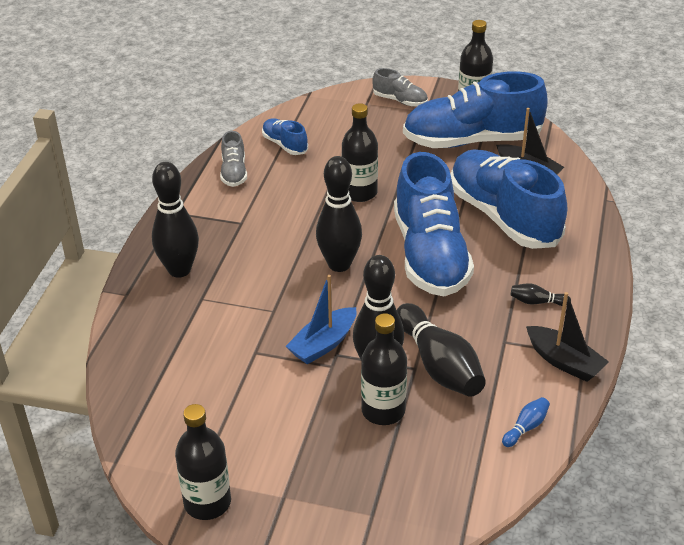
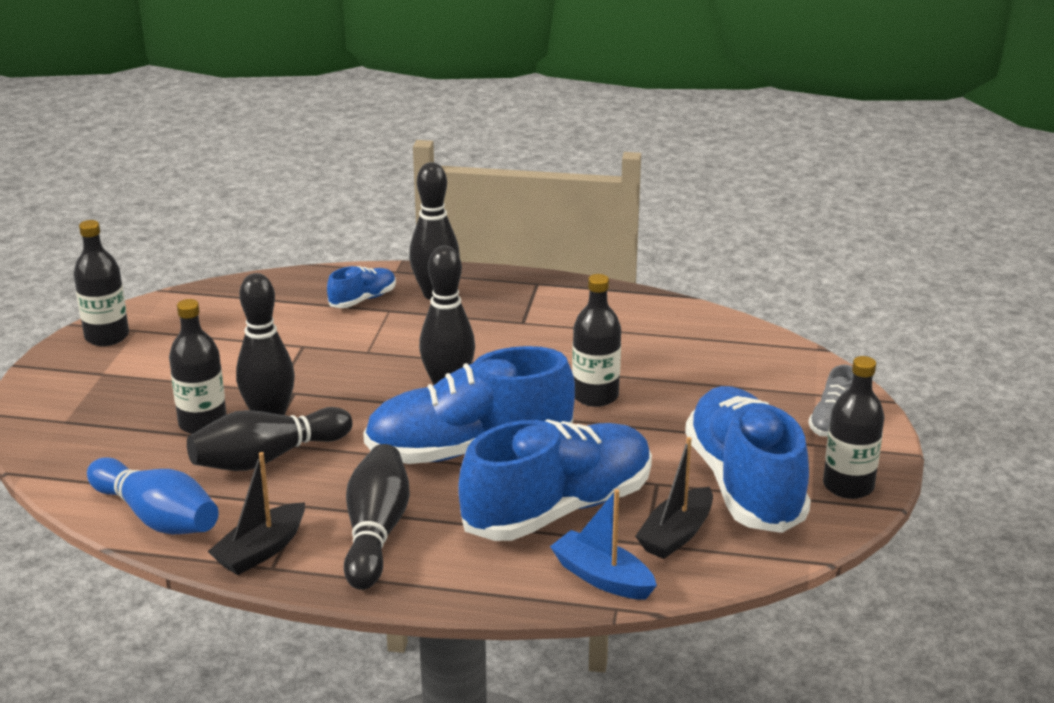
camera: 85 degrees right, 10 degrees down
grey shoe [220,131,247,187] -> none
blue shoe [262,119,308,155] -> blue shoe moved to [327,266,396,308]
blue boat [286,275,357,365] -> blue boat moved to [550,489,657,600]
blue bowling pin [502,397,550,447] -> blue bowling pin [87,457,219,534], size x2.26
black bowling pin [511,283,571,306] -> black bowling pin [344,444,410,590], size x2.26

